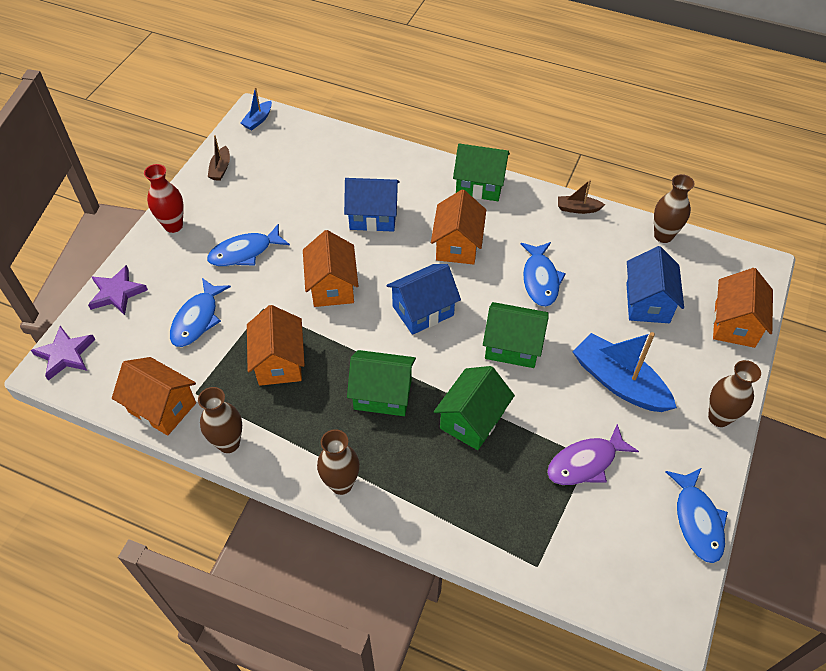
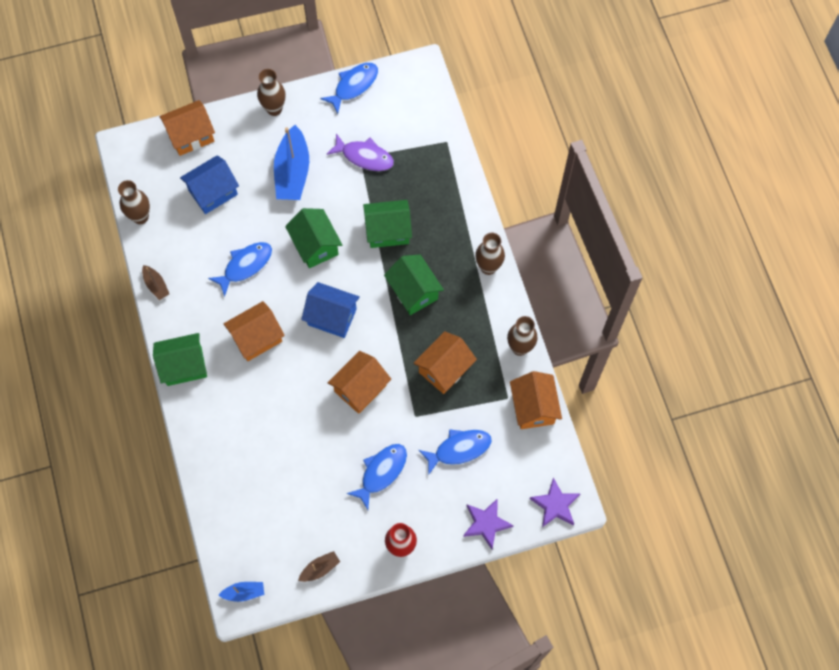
camera: 130 degrees left, 15 degrees up
blue fish [207,224,290,266] -> blue fish turned 75 degrees counterclockwise [346,444,407,510]
blue house [344,178,400,232] -> none
green house [453,144,510,201] -> green house turned 75 degrees counterclockwise [153,333,207,386]

